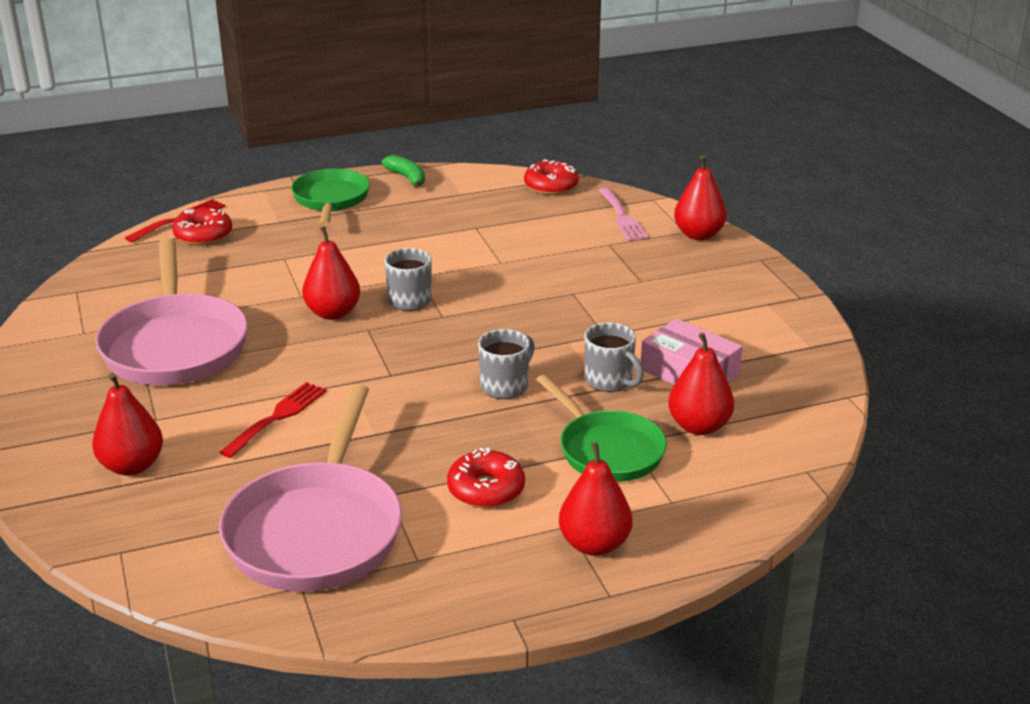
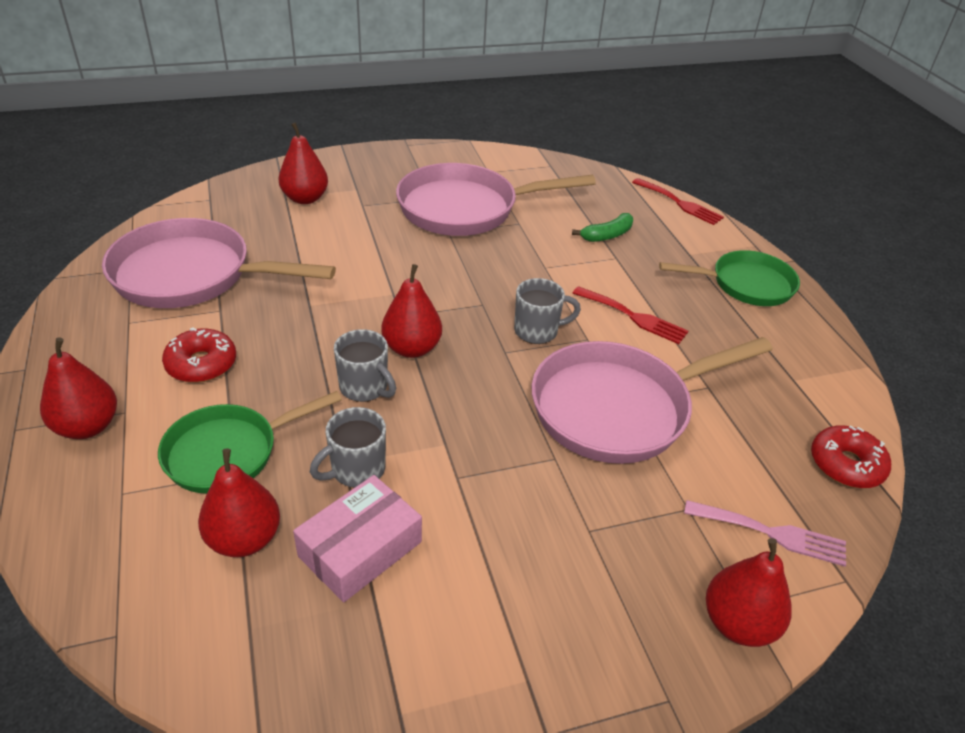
camera: 90 degrees right, 10 degrees up
red donut [172,208,232,246] -> none
red fork [219,382,326,458] -> red fork moved to [573,286,688,344]
red pear [302,226,360,320] -> red pear moved to [381,264,442,358]
green banana [382,155,425,188] -> green banana moved to [572,213,633,242]
pink fork [598,188,649,241] -> pink fork turned 150 degrees counterclockwise [684,500,846,566]
none -> pink pan [532,337,773,464]

